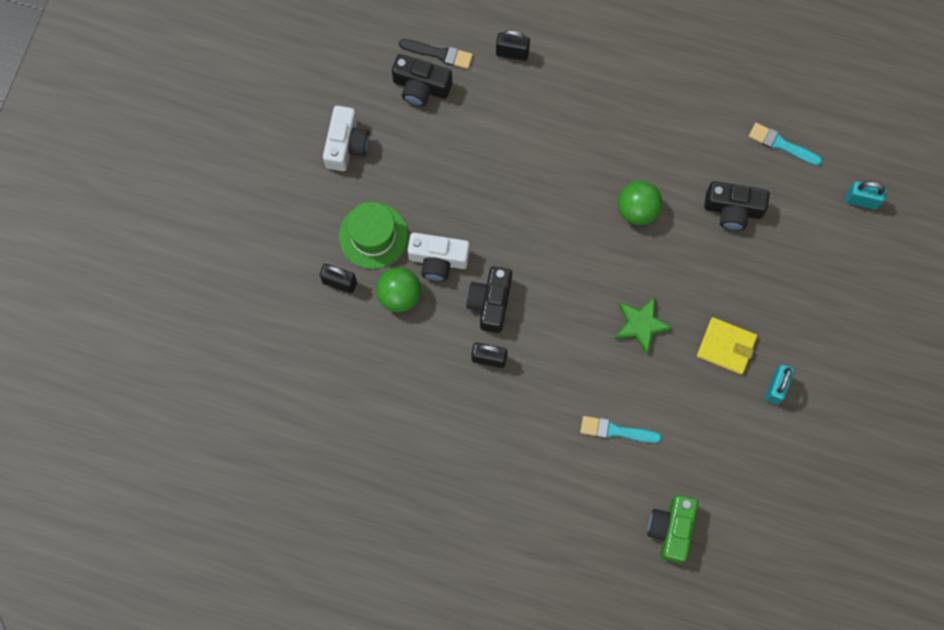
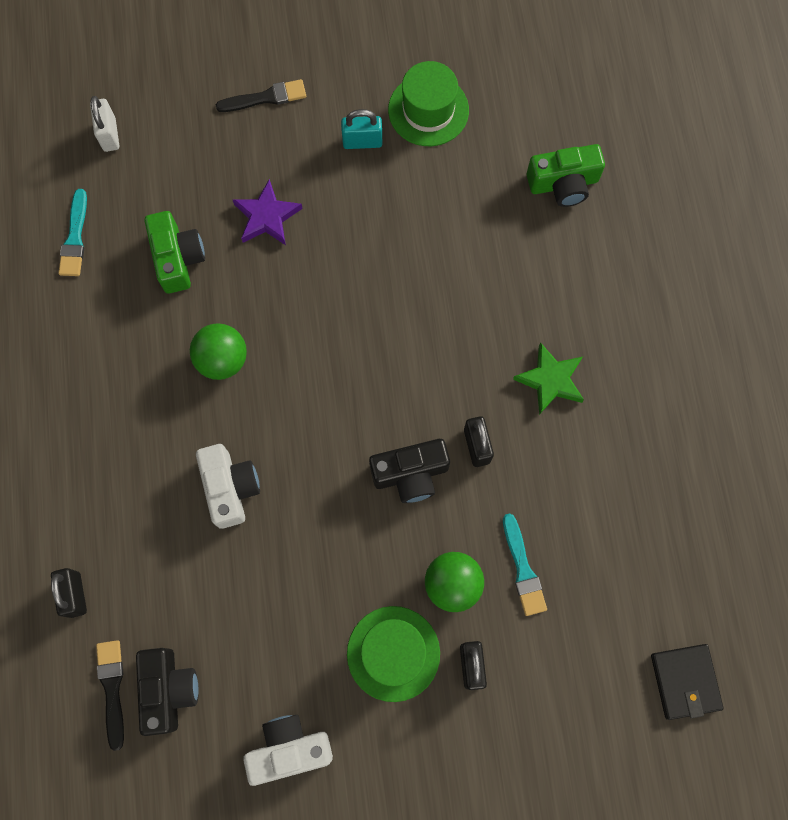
camera: 115 degrees left, 0 degrees up
white camera [408,233,470,281] -> white camera moved to [196,444,260,529]
turquoise brush [580,416,661,443] -> turquoise brush moved to [503,513,547,616]
green star [614,297,673,354] -> green star moved to [513,342,584,415]
yellow wallet [697,317,757,375] -> none
black camera [704,181,770,231] -> green camera [145,211,205,294]
turquoise padlock [846,181,887,210] -> white padlock [90,96,119,152]
none -> black brush [216,79,306,112]
none -> purple star [233,179,303,245]
none -> green hat [388,61,469,146]
none -> black wallet [651,644,724,720]

